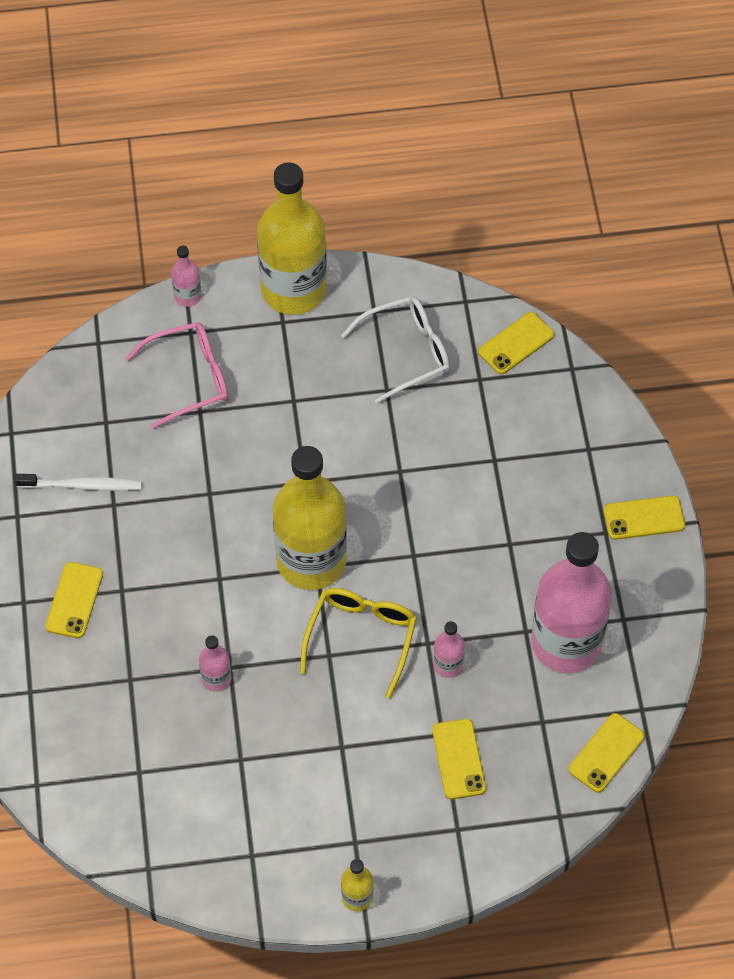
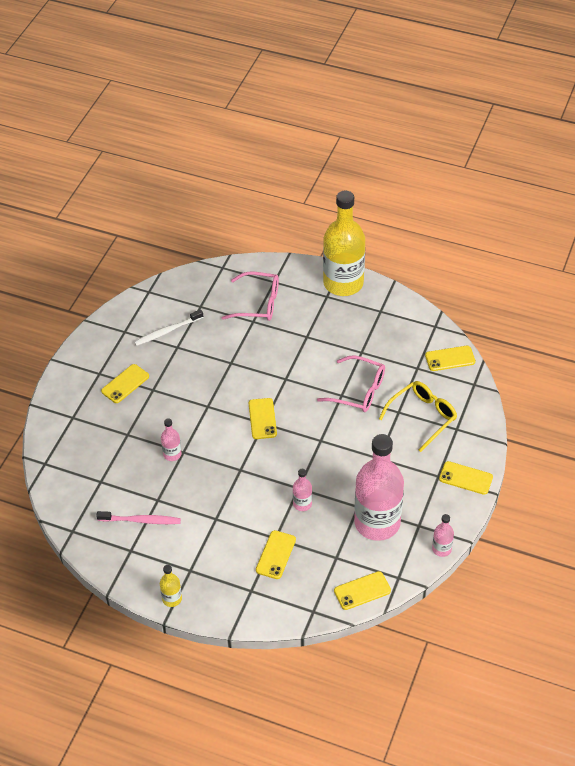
camera: 30 degrees right, 10 degrees down
white toothbrush [15,474,142,491] -> white toothbrush turned 120 degrees clockwise [134,309,203,346]
pink bottle [171,246,202,307] -> pink bottle moved to [432,514,454,557]
yellow bottle [273,446,347,590] -> yellow phone [249,398,277,439]
yellow glasses [300,588,417,698] -> yellow glasses moved to [379,381,457,452]
white glasses [341,296,450,404] -> none
none -> pink toothbrush [96,511,181,524]
none -> pink glasses [317,356,385,412]

